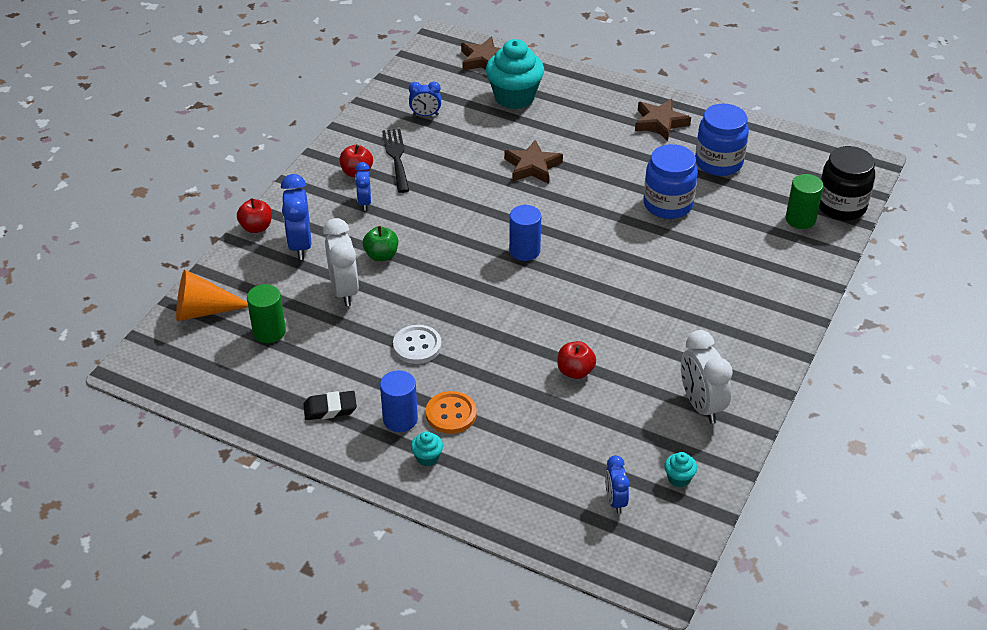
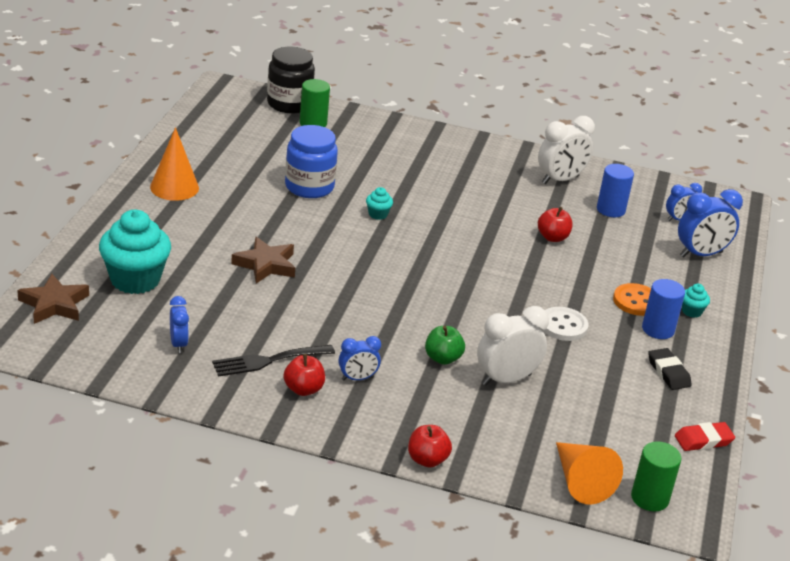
camera: 105 degrees left, 10 degrees down
green cylinder [247,284,286,343] -> green cylinder moved to [631,441,681,511]
blue clock [281,174,311,260] -> blue clock moved to [678,189,743,258]
blue cylinder [509,205,541,261] -> blue cylinder moved to [597,164,634,217]
brown star [635,99,691,141] -> orange cone [150,127,199,201]
turquoise cupcake [664,452,697,487] -> turquoise cupcake moved to [366,187,393,220]
blue jar [695,104,749,176] -> none
none -> red eraser [675,422,735,451]

